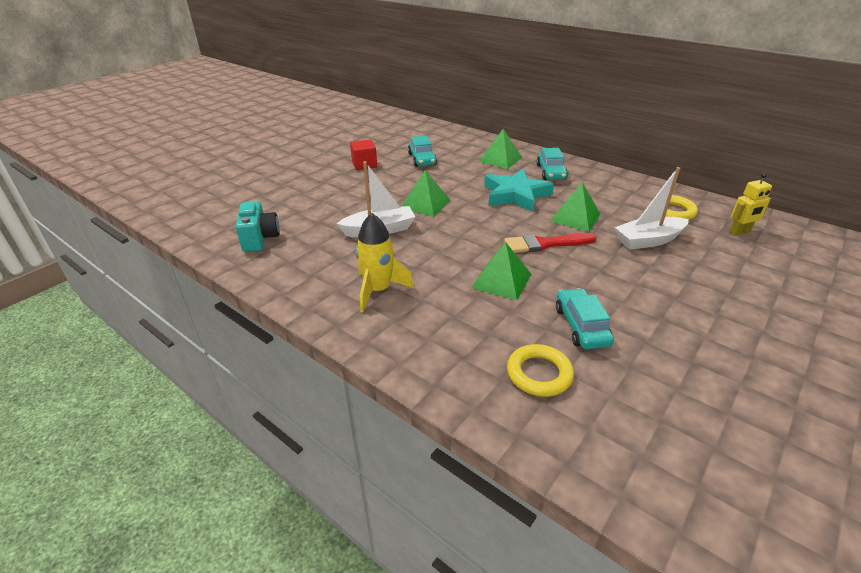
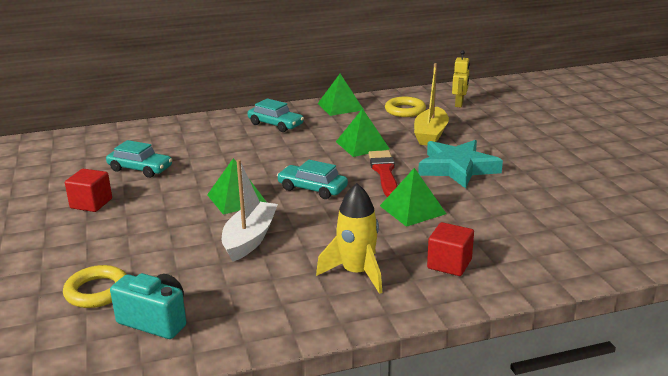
camera: 55 degrees left, 10 degrees down
green pyramid [479,129,522,169] -> green pyramid moved to [318,74,364,116]
turquoise star [484,169,554,212] -> turquoise star moved to [418,140,503,188]
red brush [504,233,597,253] -> red brush turned 150 degrees clockwise [368,150,398,197]
yellow ring [507,344,574,397] -> yellow ring moved to [63,265,127,308]
turquoise car [556,288,614,349] -> turquoise car moved to [277,160,348,199]
white boat [615,167,689,250] -> yellow boat [414,63,449,145]
none -> red cube [427,222,474,276]

